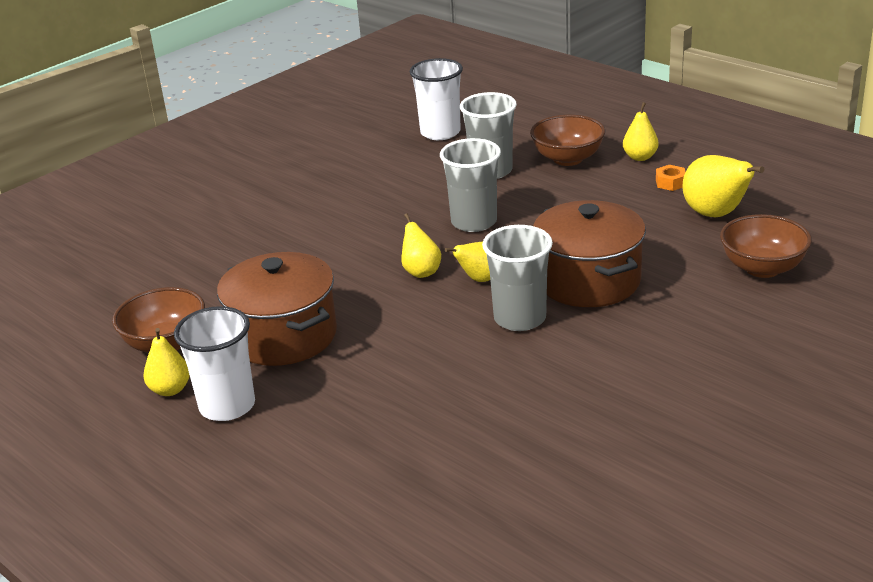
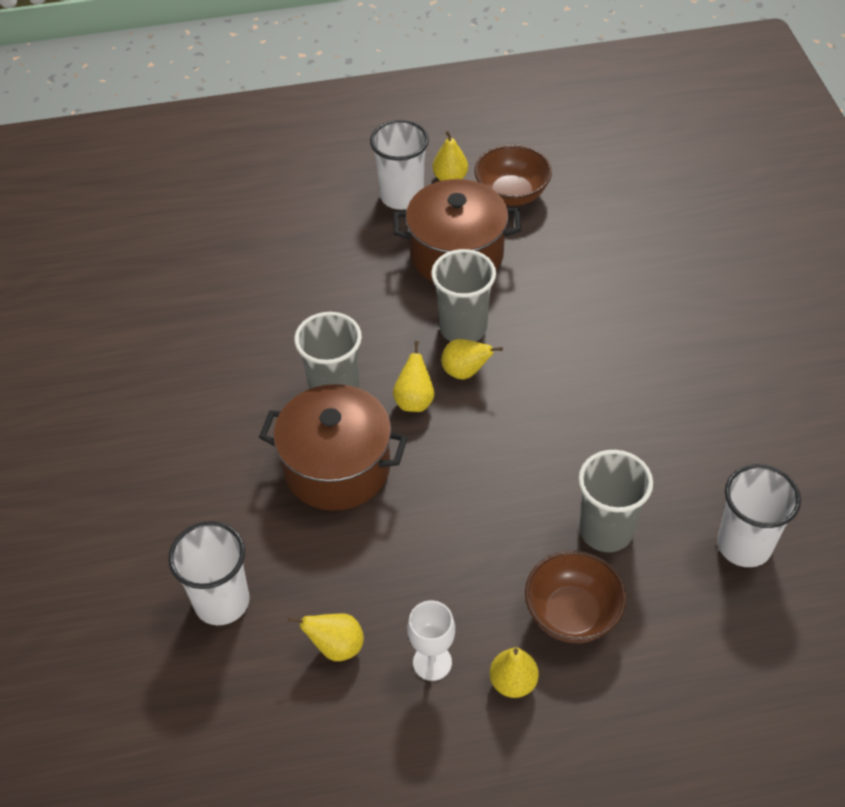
camera: 125 degrees right, 20 degrees up
grey cup [440,138,501,232] -> grey cup moved to [431,249,496,342]
orange nut [656,165,685,191] -> white goblet [407,600,455,681]
yellow pear [682,155,764,217] -> yellow pear [288,613,364,661], size x0.62
brown bowl [720,214,812,278] -> white cup [168,521,249,625]

